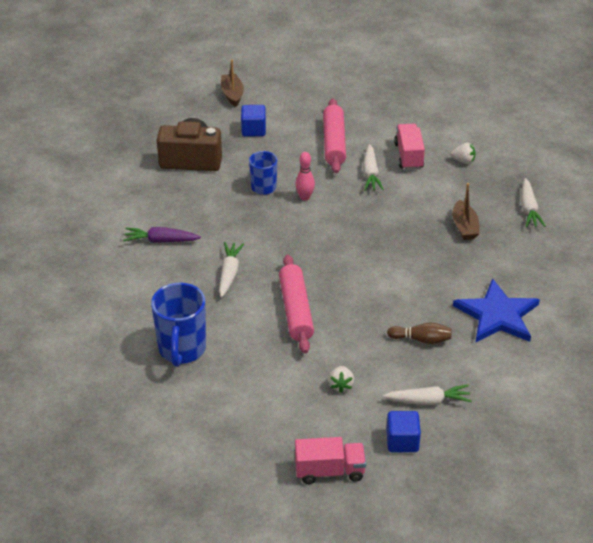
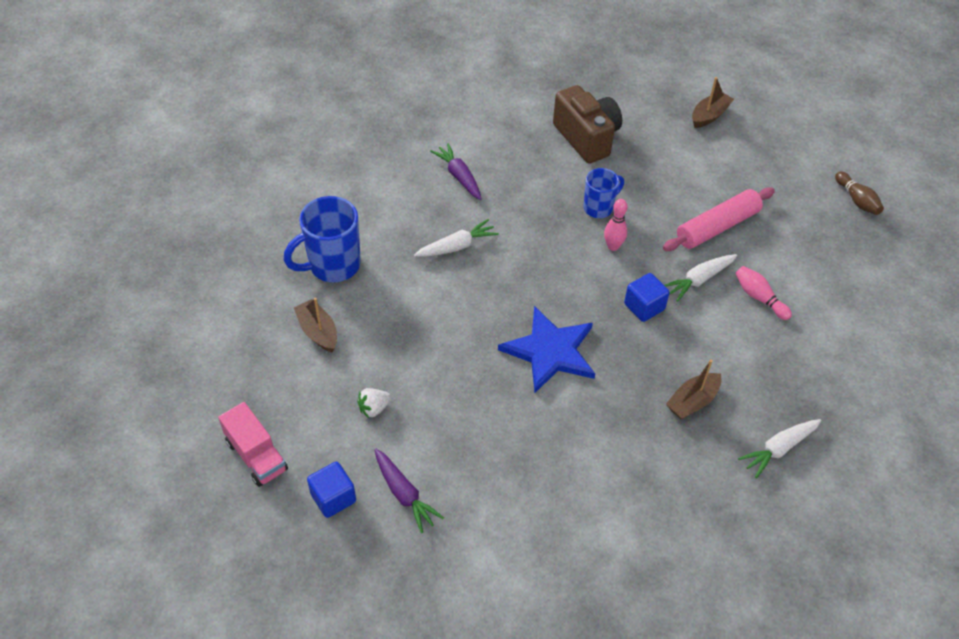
camera: 55 degrees right, 10 degrees up
blue cube [241,105,266,136] -> blue cube moved to [624,273,670,322]
pink rolling pin [279,255,314,353] -> none
white carrot [383,385,472,405] -> purple carrot [374,449,444,533]
brown bowling pin [387,322,452,344] -> brown bowling pin moved to [835,171,884,215]
pink truck [394,124,425,170] -> pink bowling pin [736,266,792,320]
white strawberry [450,142,475,164] -> none
blue star [453,278,540,343] -> blue star moved to [498,306,595,393]
none -> brown boat [294,298,337,352]

